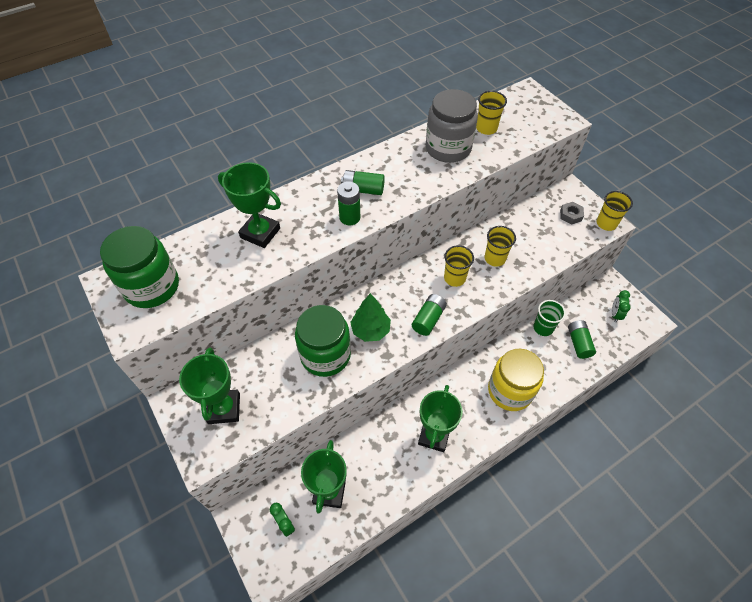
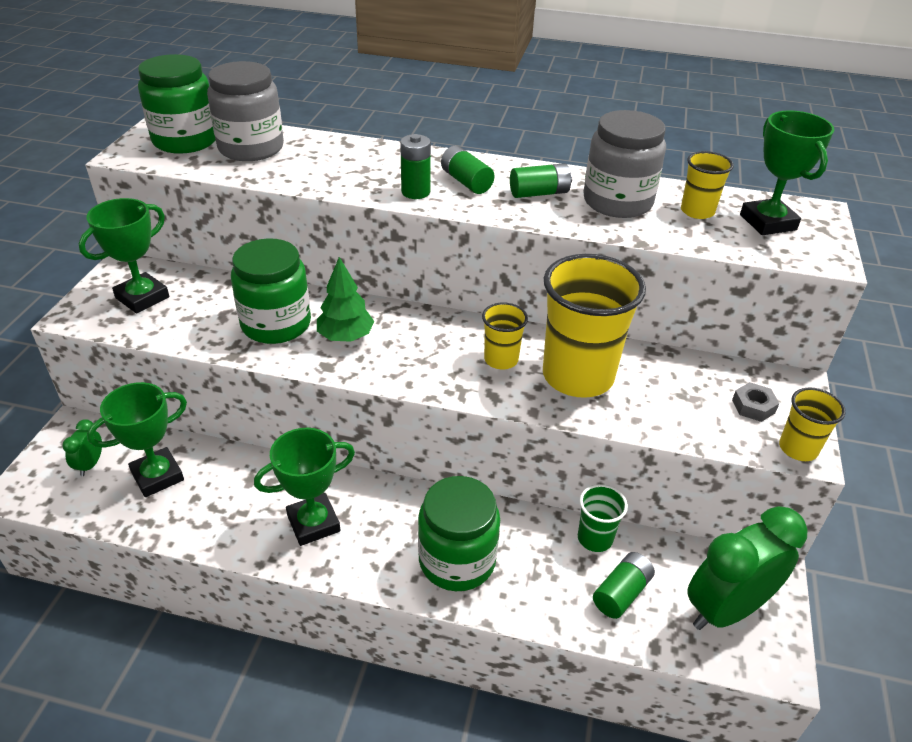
camera: 45 degrees right, 15 degrees down
green trophy [218,162,281,248] -> green trophy moved to [740,110,834,235]
green battery [412,294,447,336] -> green battery moved to [510,163,572,198]
yellow cup [485,226,516,267] -> yellow cup [543,254,646,398], size x2.05
yellow jar [488,349,544,411] -> green jar [418,476,500,591]
green clock [612,290,630,322] -> green clock [687,506,808,630], size x2.31
none -> grey jar [207,61,284,161]

